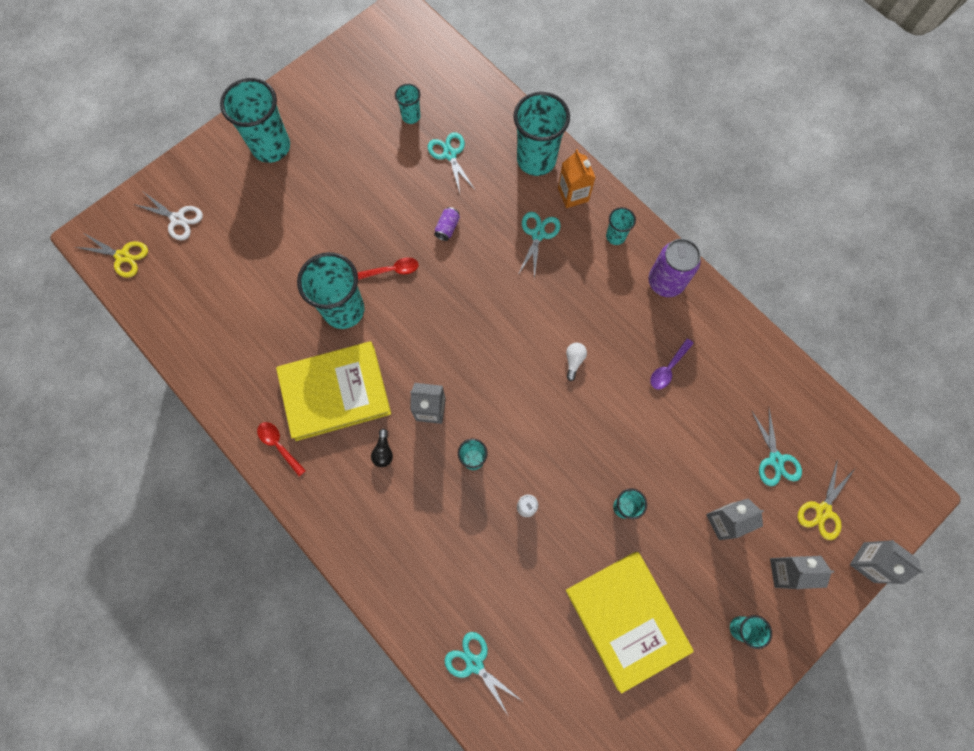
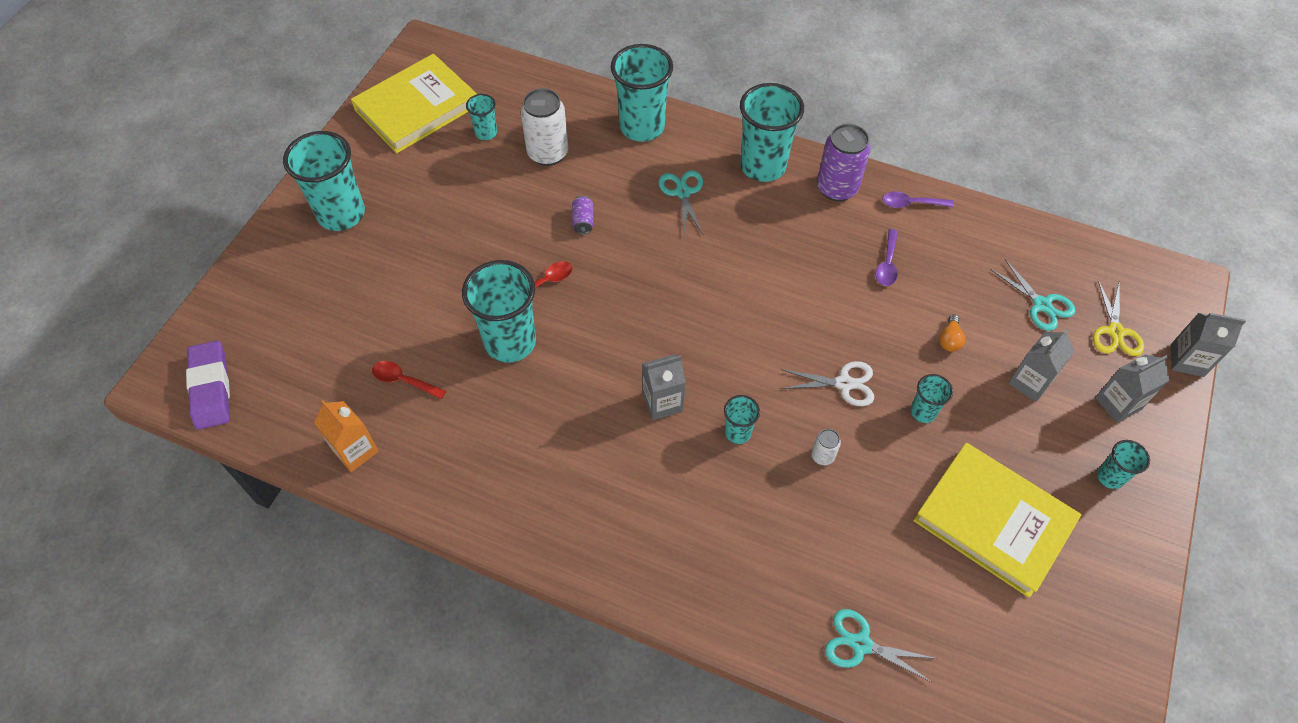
camera: 25 degrees left, 15 degrees down
yellow scissors [75,234,148,278] -> purple eraser [186,341,230,430]
white scissors [133,193,203,240] -> white scissors moved to [781,361,874,406]
red spoon [257,422,306,476] -> red spoon moved to [372,361,446,399]
yellow book [276,341,391,441] -> yellow book moved to [351,54,477,153]
black light bulb [371,429,393,467] -> none
turquoise scissors [428,132,475,193] -> white can [521,88,568,166]
orange carton [558,149,596,208] -> orange carton moved to [314,400,379,472]
white light bulb [566,342,587,381] -> none
turquoise cup [606,207,636,245] -> turquoise cup [740,83,804,182], size x2.05
none -> purple spoon [882,192,954,208]
none -> orange light bulb [939,315,965,352]

